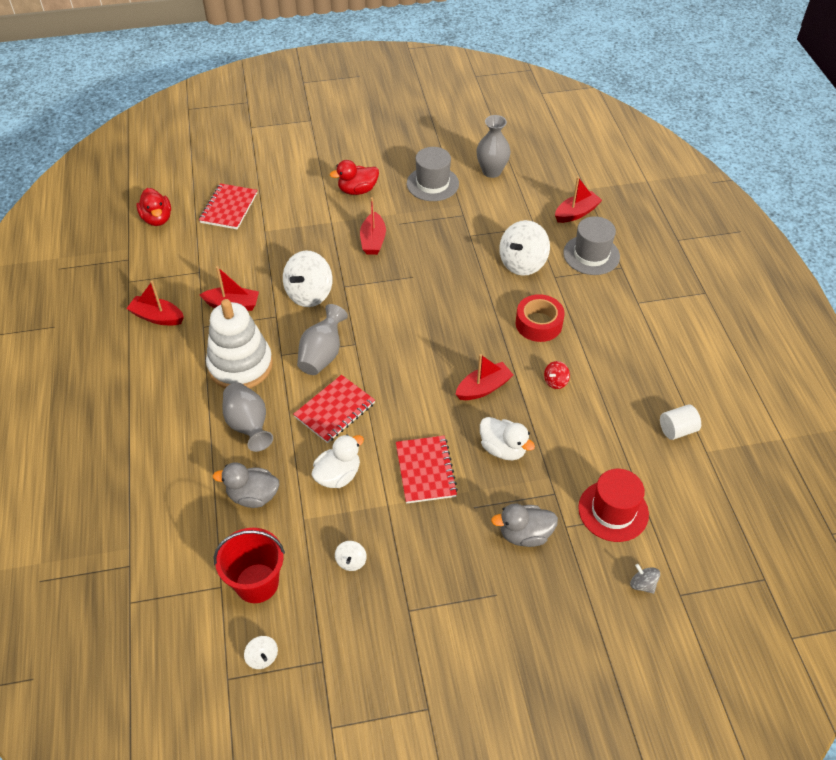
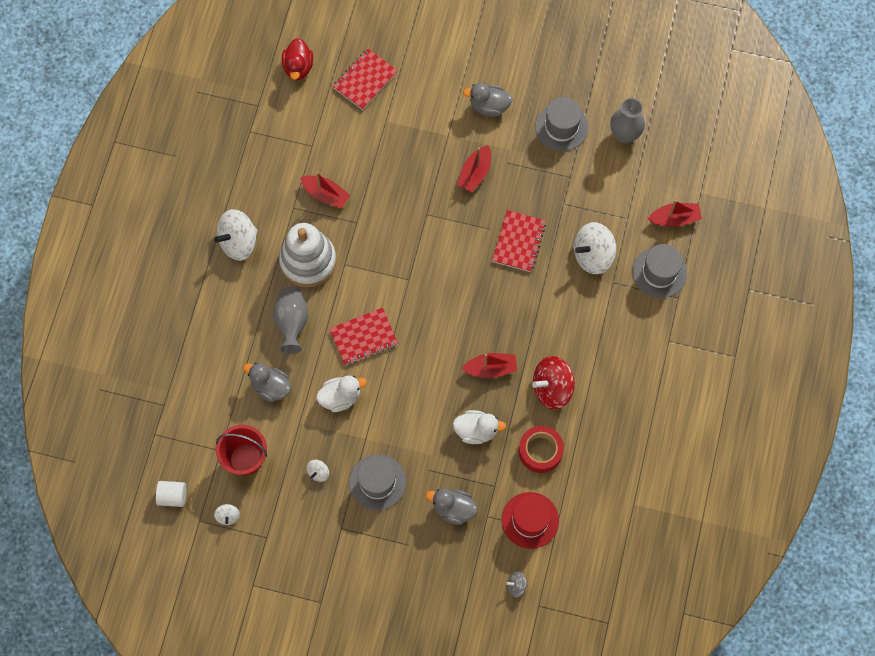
camera: 25 degrees right, 20 degrees up
red boat [126,281,184,325] -> none
white spinning top [283,251,333,307] -> white spinning top moved to [214,209,258,261]
grey vase [297,304,348,375] -> none
red duck [330,160,379,195] -> grey duck [463,83,512,117]
red notebook [396,436,458,503] -> red notebook moved to [492,210,546,272]
white duck [480,417,535,460] -> white duck turned 60 degrees counterclockwise [453,410,506,444]
red tape [516,294,565,342] -> red tape moved to [519,426,564,473]
red spinning top [544,361,570,389] -> red spinning top [532,356,575,410], size x2.15
grey spinning top [630,564,660,594] -> grey spinning top turned 75 degrees counterclockwise [506,571,528,597]
white cylinder [660,405,701,440] -> white cylinder moved to [156,481,186,507]
none -> grey hat [349,454,406,510]

